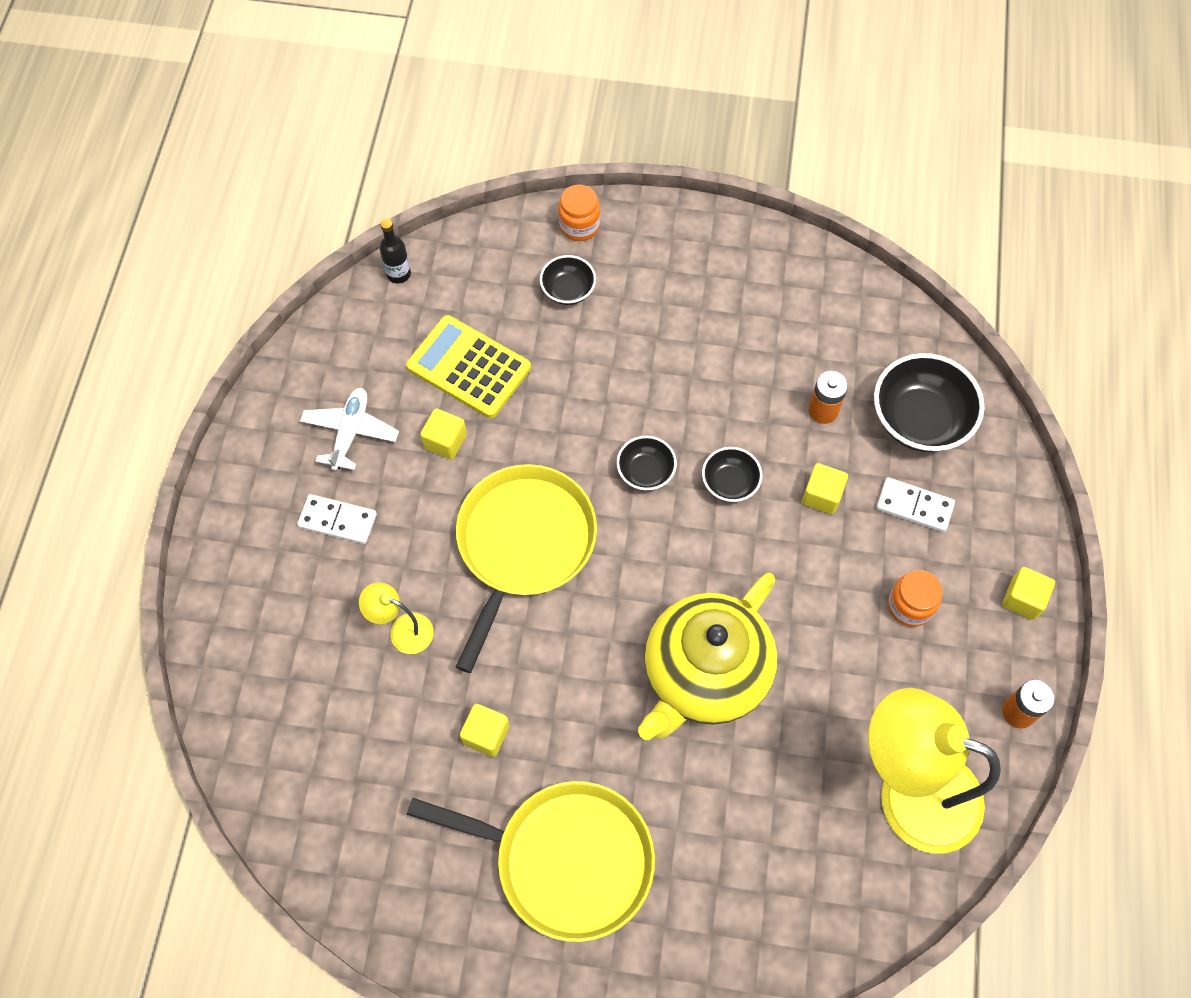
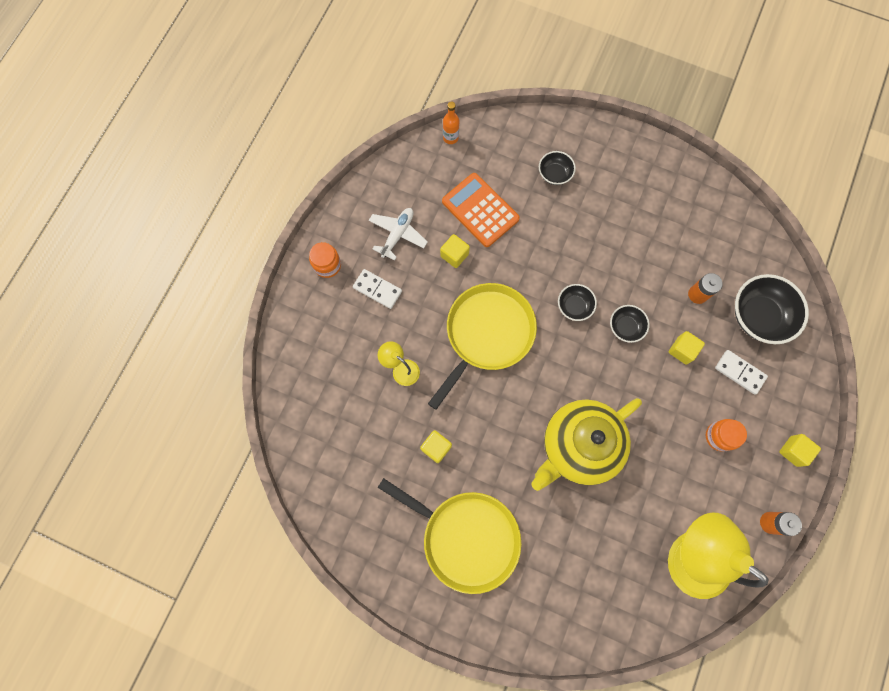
camera: 15 degrees right, 10 degrees up
black bottle [380,219,411,283] -> orange bottle [443,102,459,144]
yellow calculator [406,315,531,418] -> orange calculator [442,173,520,247]
orange jar [558,185,600,241] -> orange jar moved to [309,242,341,278]

